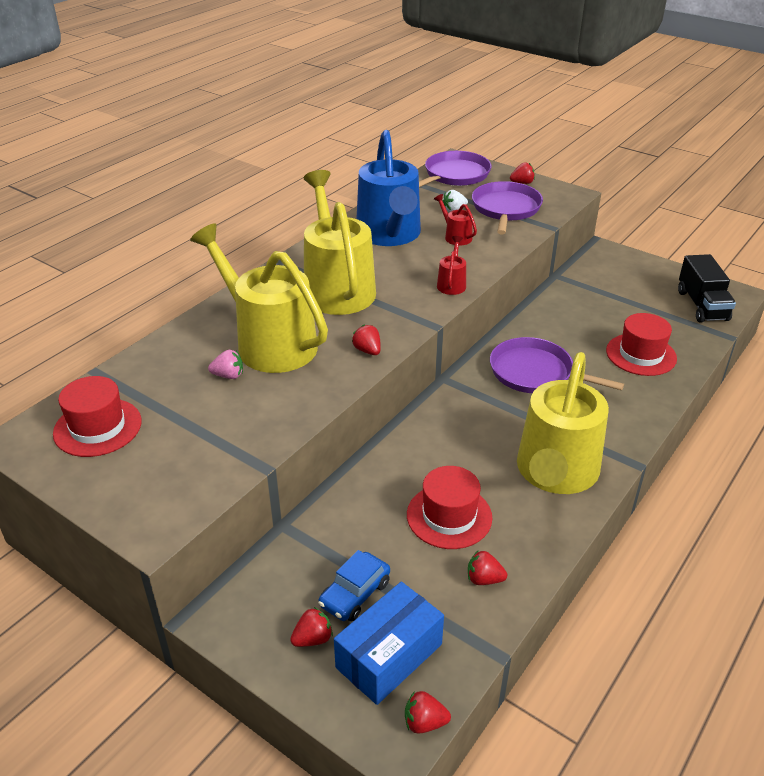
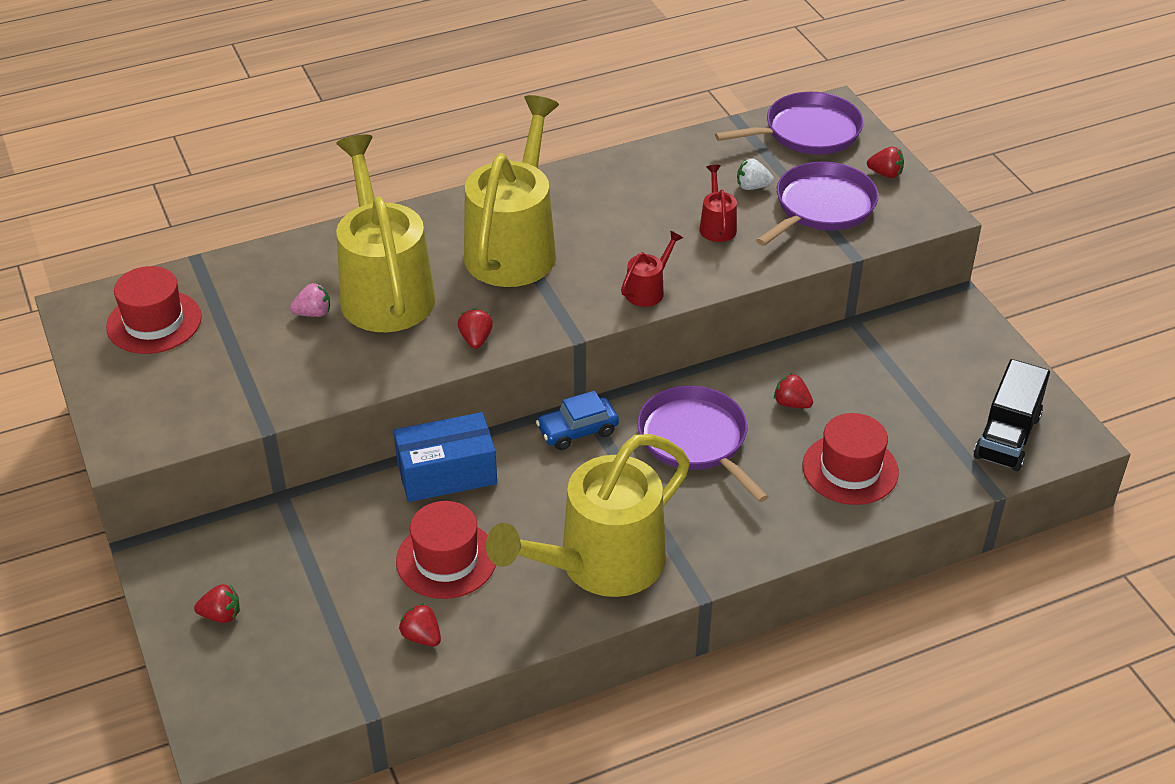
camera: 30 degrees right, 5 degrees up
pink strawberry [208,350,243,379] -> pink strawberry turned 45 degrees counterclockwise [290,283,330,317]
blue car [318,550,390,621] -> blue car moved to [536,390,619,450]
blue box [334,581,444,705] -> blue box moved to [394,412,497,502]
blue watering can [356,130,421,246] -> none
red strawberry [405,691,451,733] -> red strawberry moved to [774,373,813,408]

